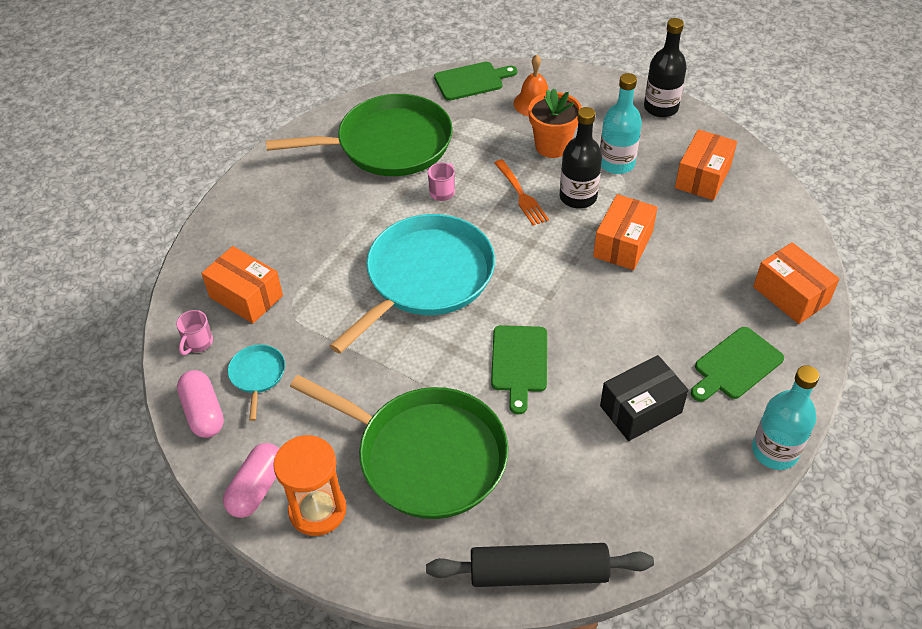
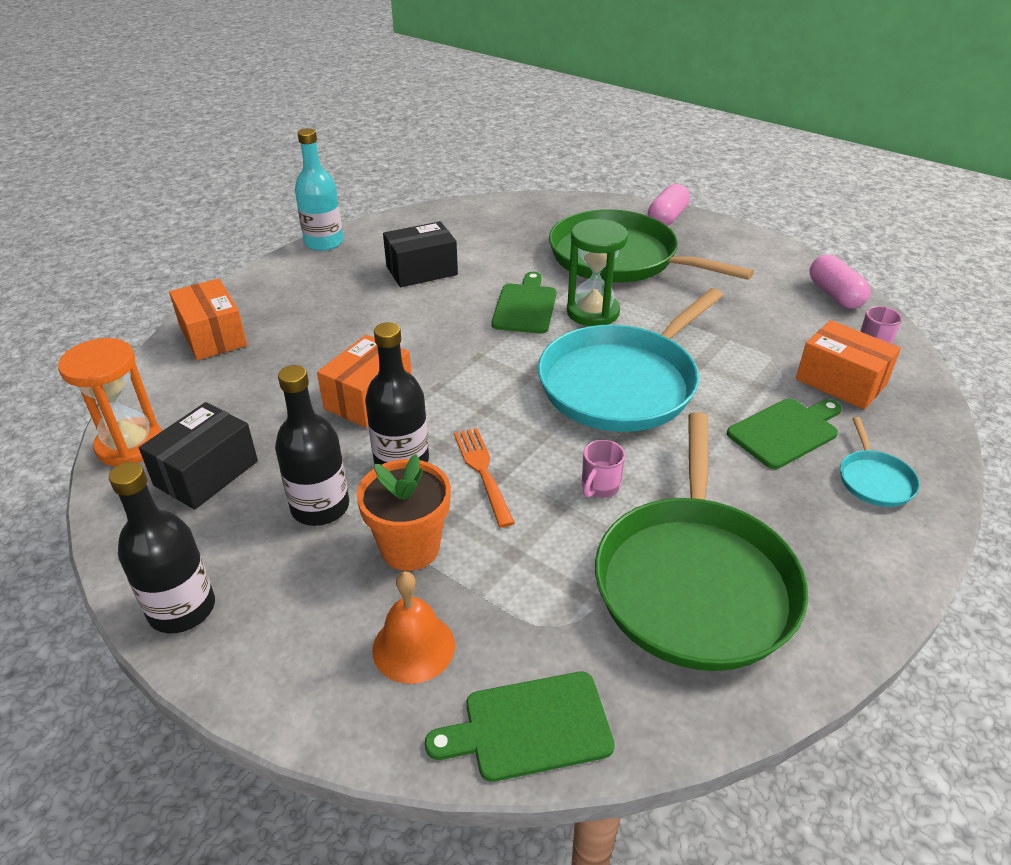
camera: 175 degrees left, 10 degrees down
pink capsule [223,443,279,518] -> pink capsule moved to [648,184,690,226]
turquoise pan [228,345,285,421] -> turquoise pan moved to [840,417,920,507]
green pan [266,94,453,176] -> green pan turned 75 degrees counterclockwise [595,412,808,671]
orange hourglass [273,435,347,536] -> orange hourglass moved to [58,338,162,466]
black rolling pin [426,543,654,587] -> none
turquoise bottle [600,73,642,174] -> black bottle [275,365,349,526]
orange box [675,129,737,200] -> black box [139,402,258,510]
green cutting board [691,327,784,402] -> green cutting board moved to [727,399,842,469]
none -> green hourglass [567,219,628,326]

